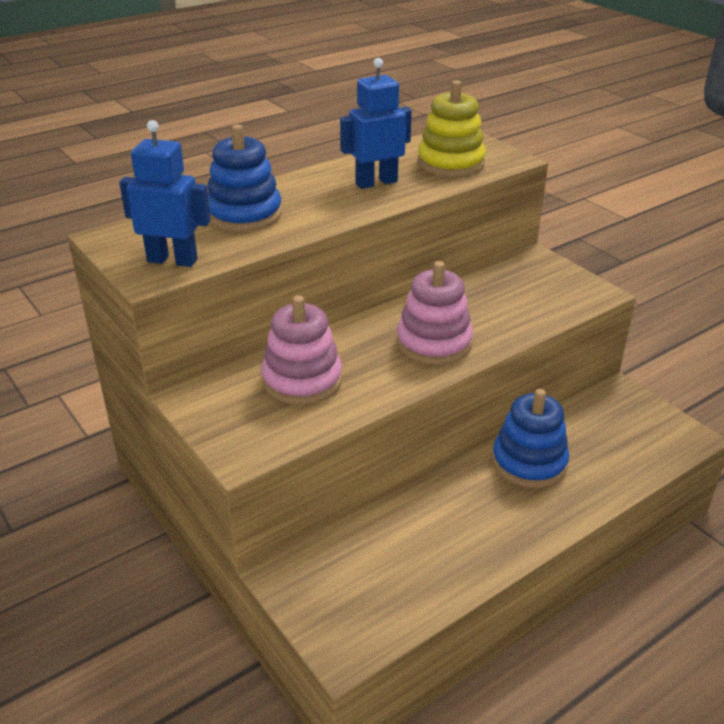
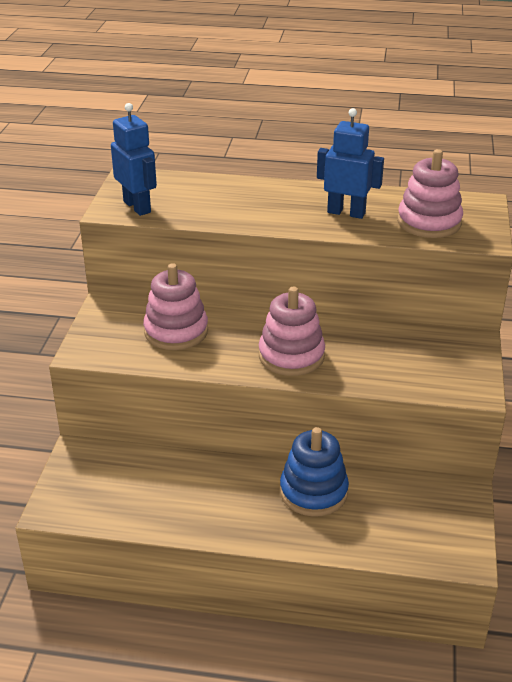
camera: 45 degrees right, 0 degrees up
blue stacking toy [207,124,282,232] -> none
yellow stacking toy [417,80,486,177] -> pink stacking toy [398,149,463,238]

